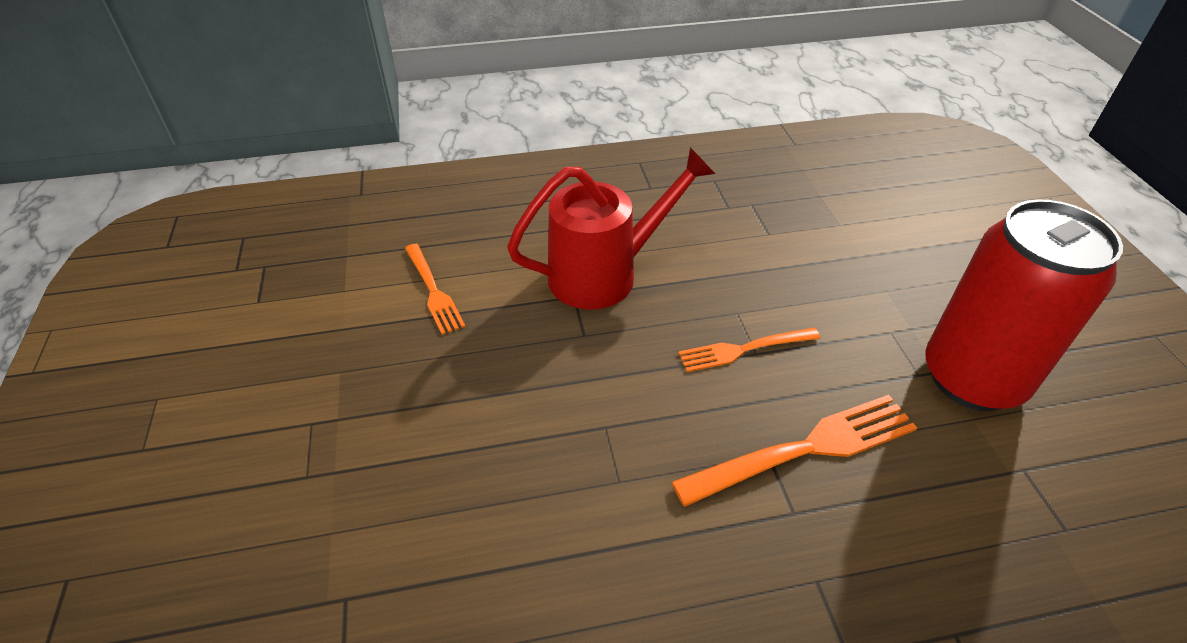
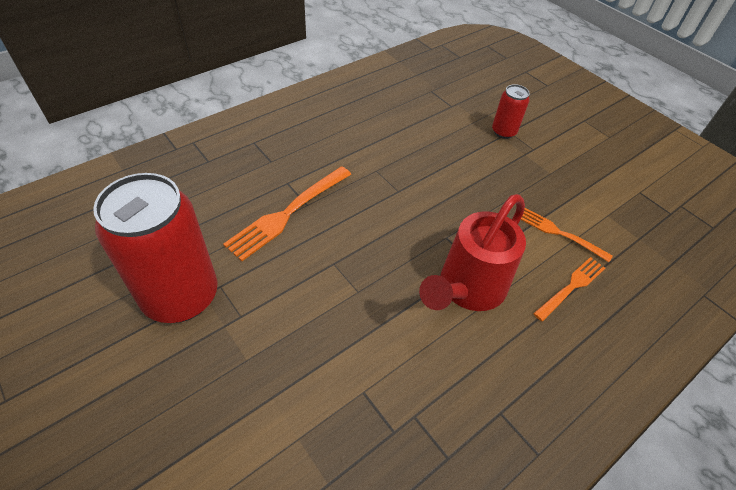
camera: 150 degrees right, 5 degrees up
orange fork [678,328,820,372] -> orange fork moved to [533,257,605,321]
none -> red can [492,84,530,139]

